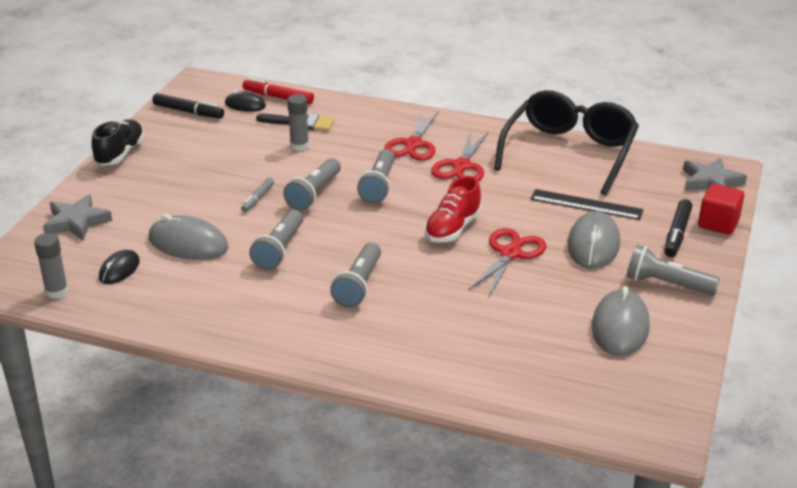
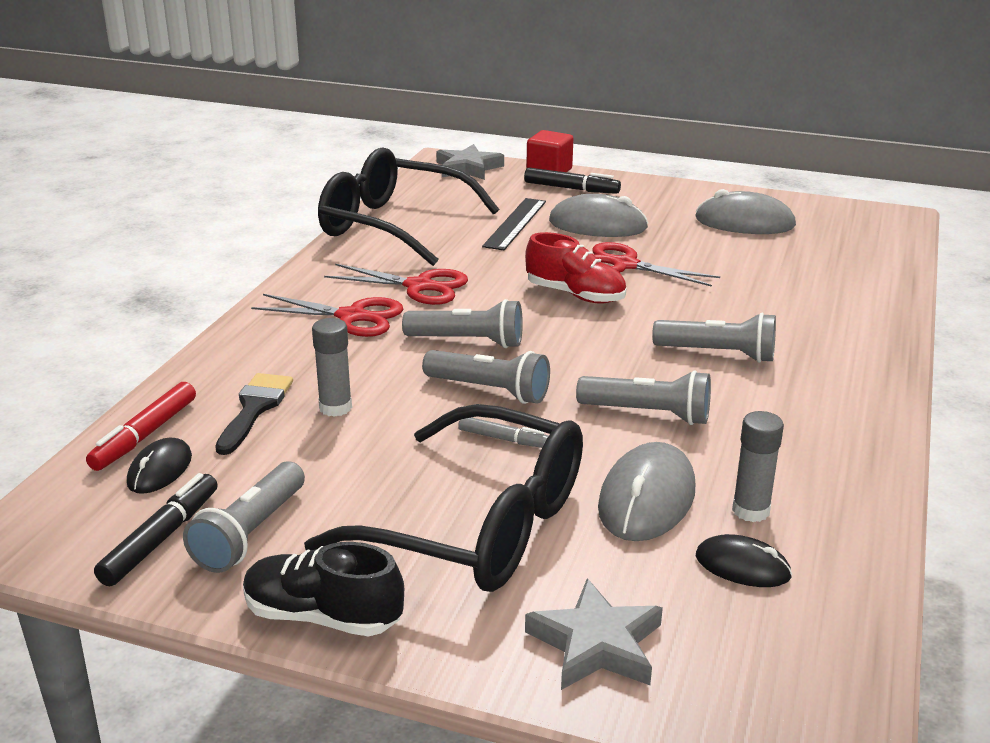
camera: 90 degrees left, 5 degrees down
grey glue stick [34,233,68,299] -> grey glue stick moved to [732,411,784,522]
grey flashlight [626,245,720,296] -> grey flashlight moved to [183,461,305,573]
none -> black glasses [304,404,583,592]

